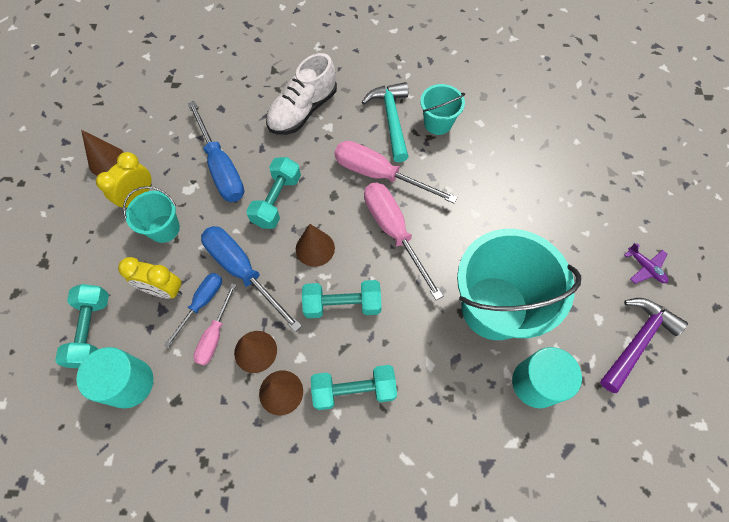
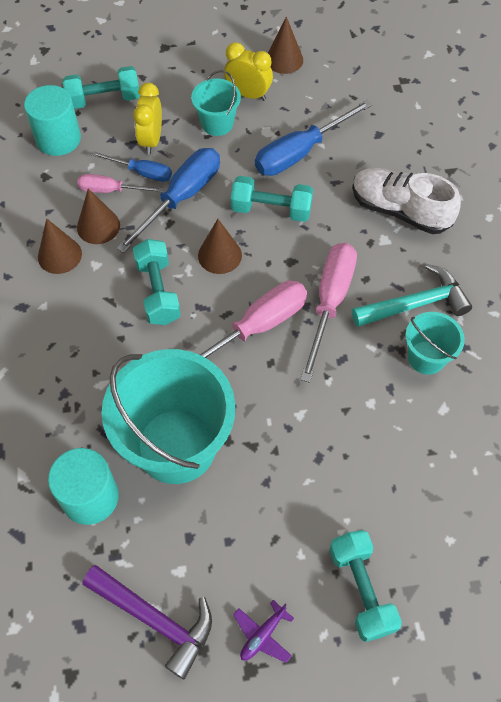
camera: 80 degrees right, 5 degrees down
turquoise dumbbell [311,365,397,410] -> turquoise dumbbell moved to [329,530,402,642]

